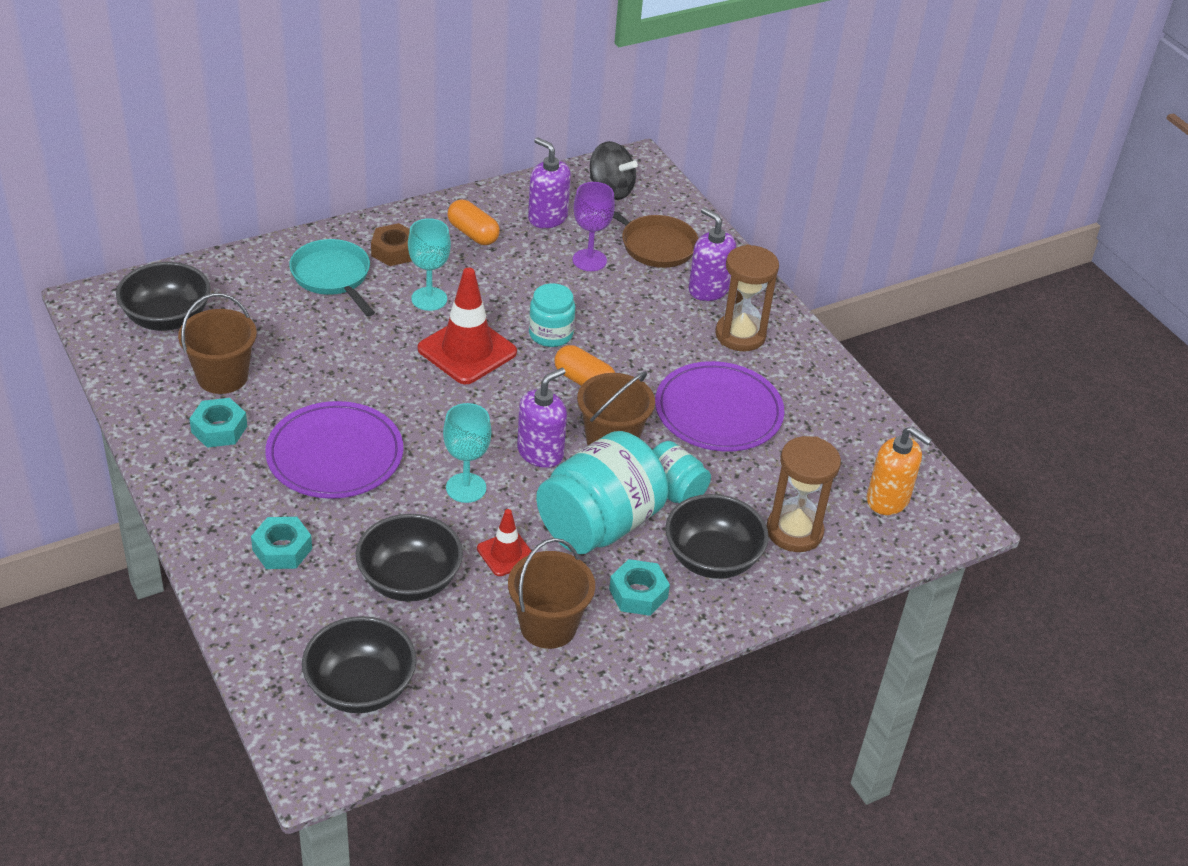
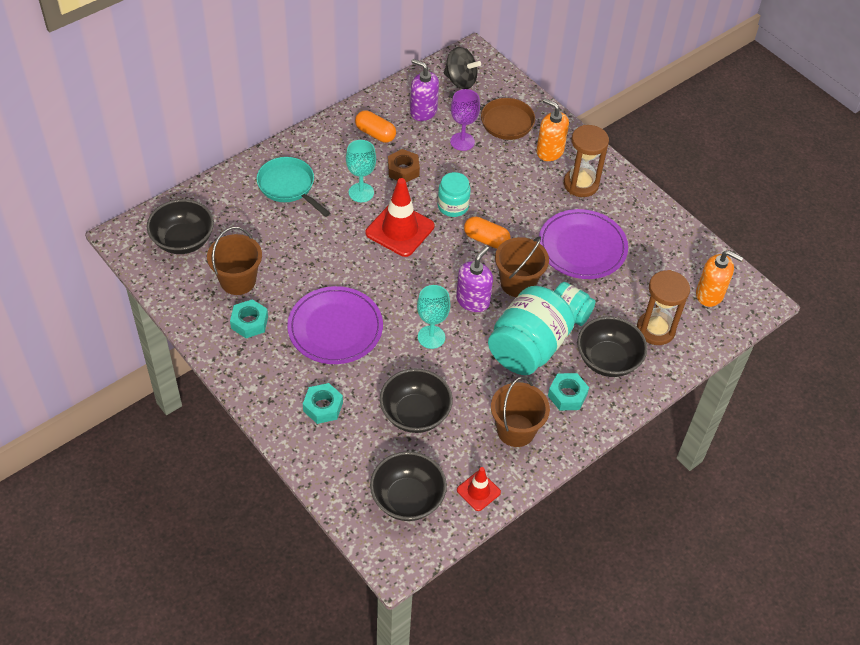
camera: 10 degrees left, 10 degrees up
brown nut [371,223,412,266] -> brown nut moved to [388,149,420,182]
red traffic cone [477,509,531,576] -> red traffic cone moved to [457,467,501,511]
purple soap dispenser [688,207,736,301] -> orange soap dispenser [536,99,569,161]

